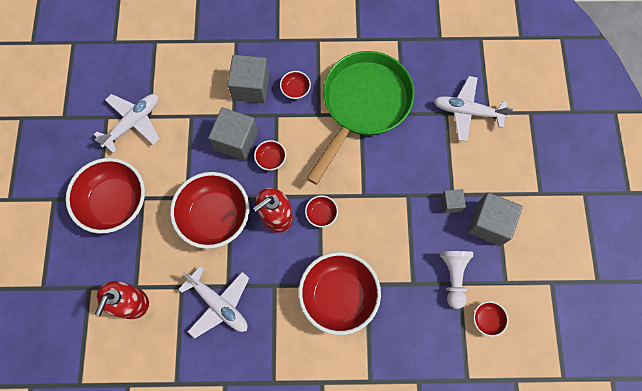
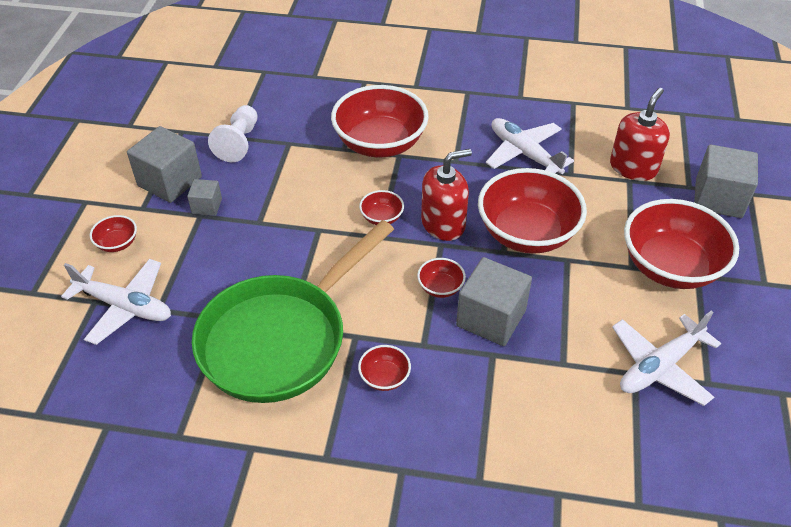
camera: 170 degrees left, 25 degrees down
grey cube [227,55,269,103] -> grey cube moved to [694,144,758,218]
red bowl [473,301,508,337] -> red bowl moved to [90,215,137,252]

